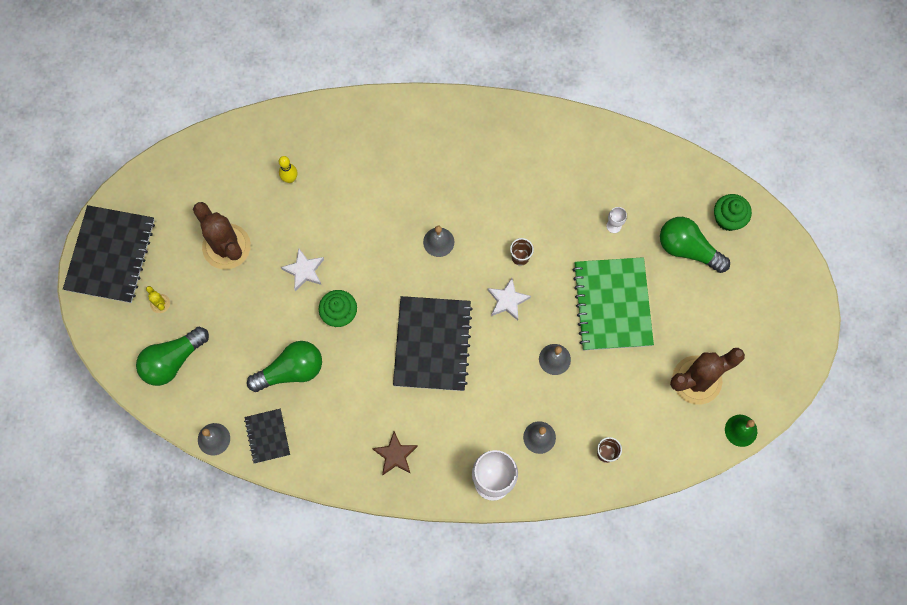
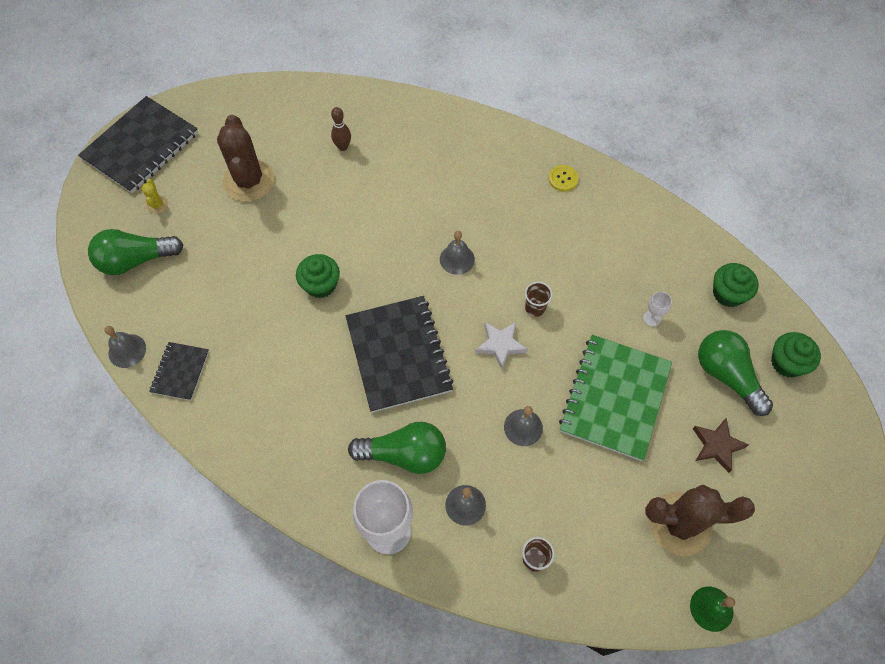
camera: 25 degrees right, 10 degrees down
green light bulb [247,341,322,392] -> green light bulb moved to [348,422,446,474]
yellow bowling pin [279,156,298,183] -> brown bowling pin [331,107,351,151]
white star [281,249,324,291] -> none
brown star [372,432,418,475] -> brown star moved to [693,418,749,473]
black notebook [393,296,473,391] -> black notebook turned 45 degrees counterclockwise [346,296,454,413]
none -> yellow button [548,165,579,191]
none -> green cupcake [713,263,759,307]

